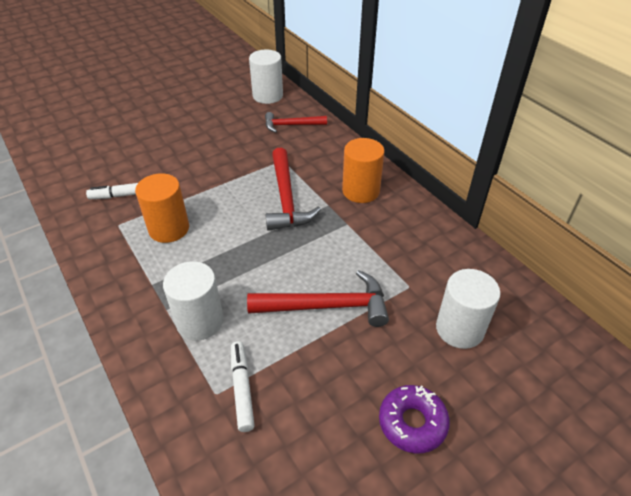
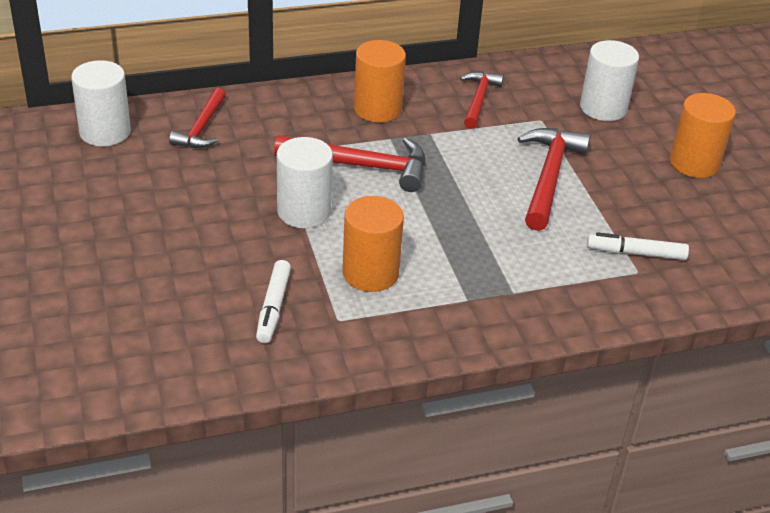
camera: 75 degrees left, 5 degrees down
white cylinder [163,261,224,340] -> white cylinder moved to [277,137,333,228]
purple donut [379,385,450,454] -> orange cylinder [670,93,736,178]
none -> red hammer [460,72,504,129]

